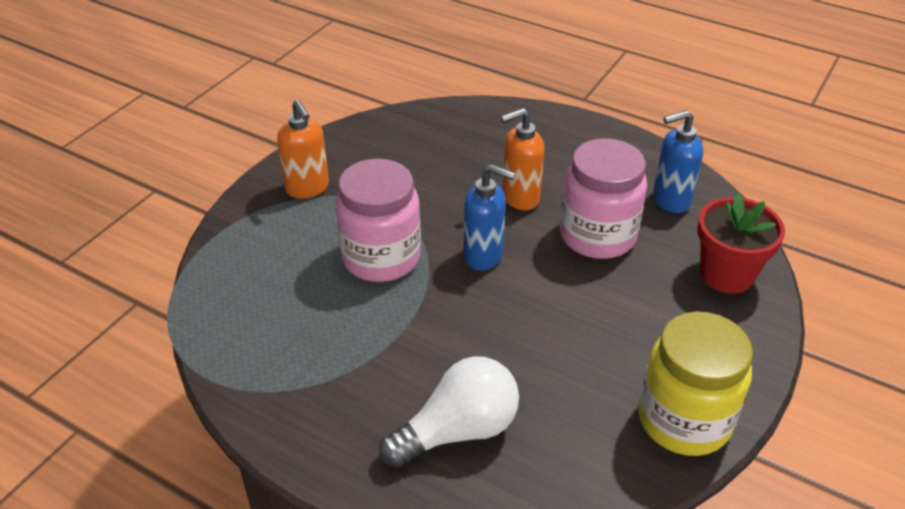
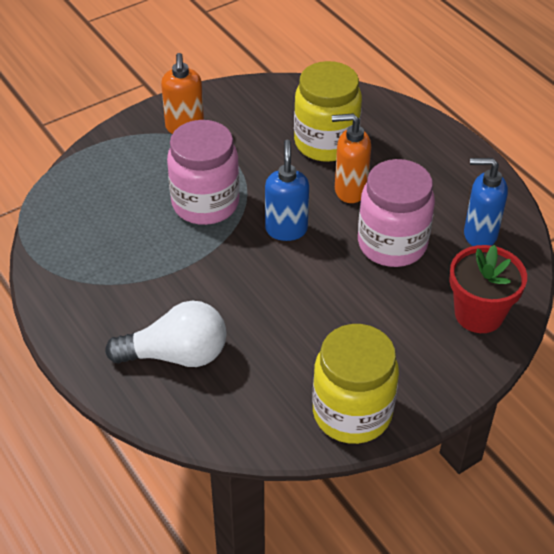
camera: 25 degrees right, 5 degrees up
blue soap dispenser [463,164,515,271] -> blue soap dispenser turned 135 degrees counterclockwise [265,139,309,241]
none -> yellow jar [294,61,362,162]

